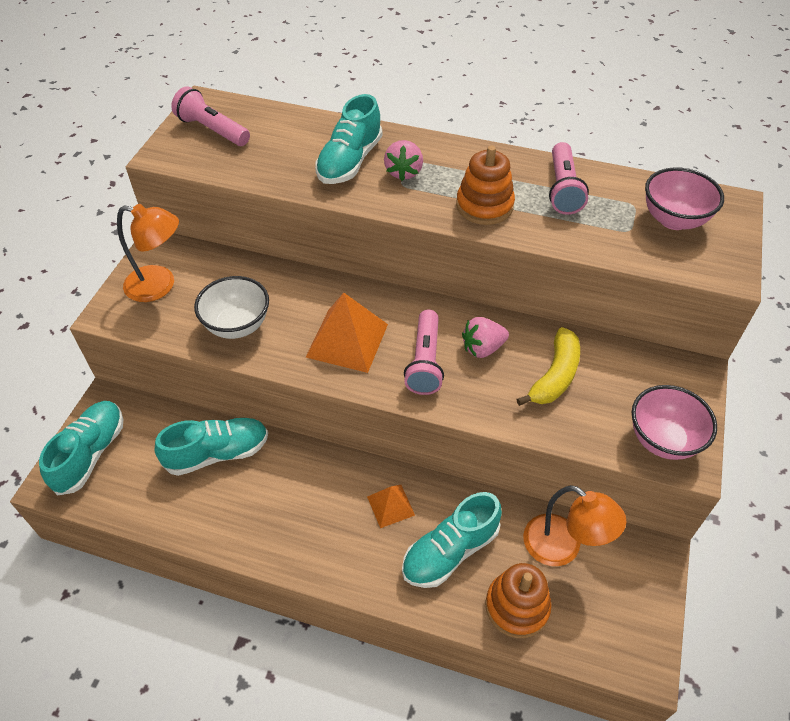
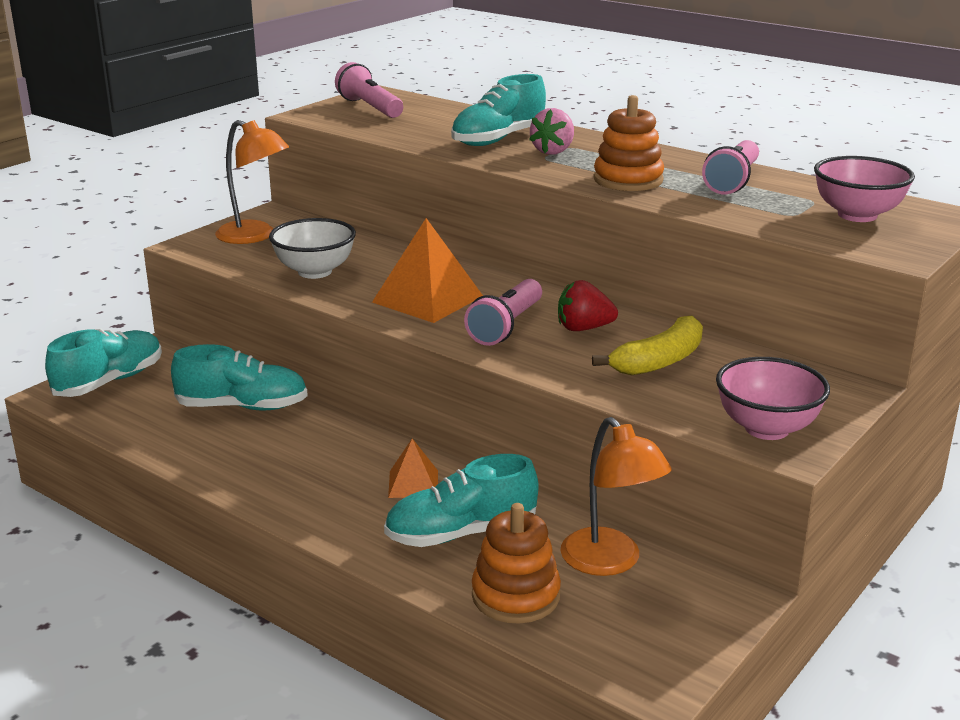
camera: 20 degrees right, 25 degrees down
pink strawberry [462,317,509,358] -> red strawberry [558,280,618,331]

